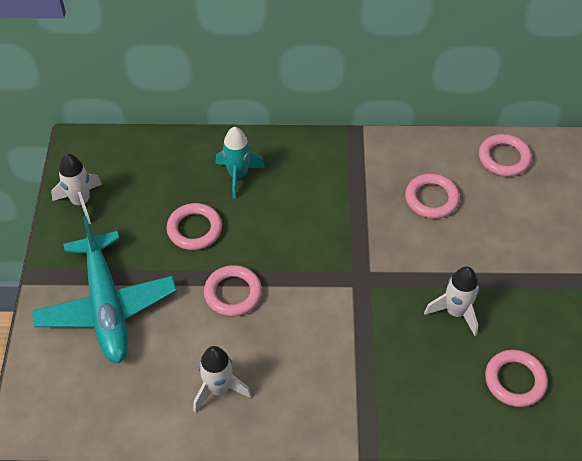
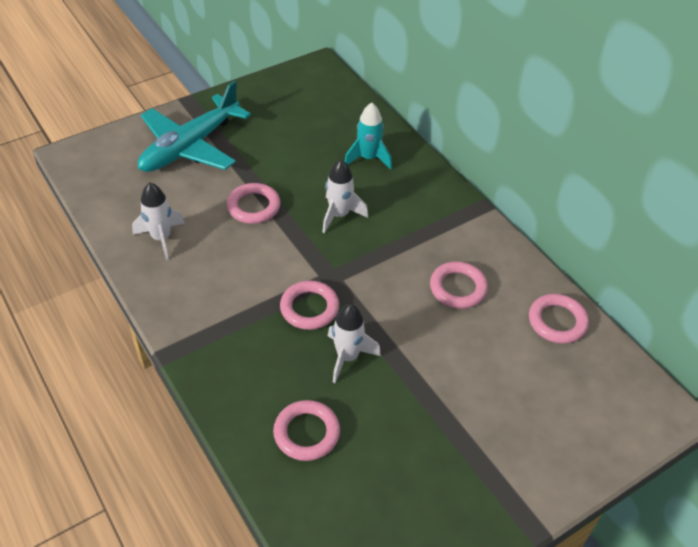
camera: 55 degrees right, 5 degrees down
white rocket [51,154,102,224] -> white rocket moved to [322,160,368,233]
pink ring [167,203,222,250] -> pink ring moved to [280,281,339,330]

